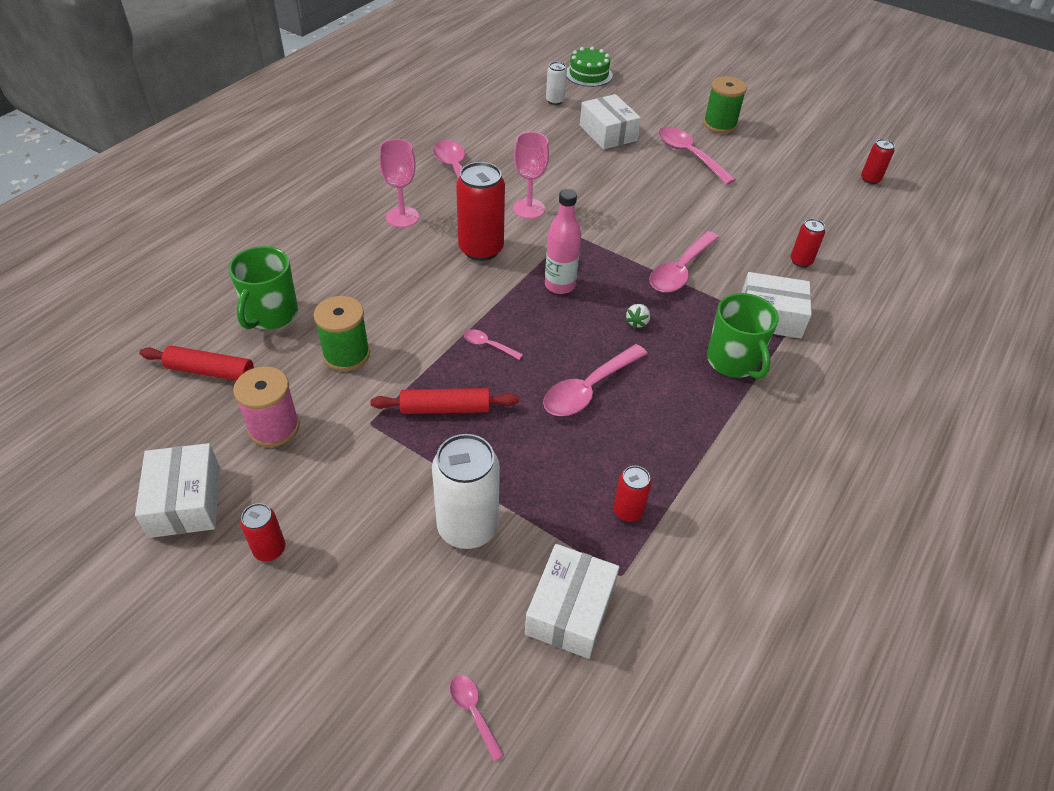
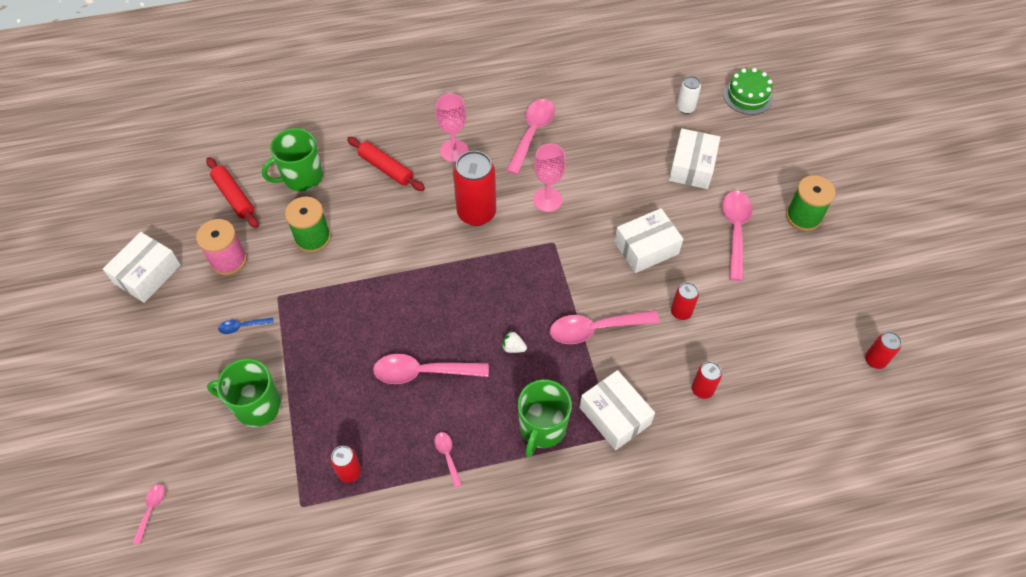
camera: 45 degrees right, 10 degrees up
red can [240,503,285,561] -> red can moved to [671,282,699,320]
red rolling pin [370,388,519,414] -> red rolling pin moved to [347,137,425,191]
white can [432,434,500,549] -> green mug [207,359,281,427]
pink spoon [464,329,523,360] -> pink spoon moved to [434,432,462,488]
white box [525,544,619,659] -> white box moved to [614,208,683,273]
pink bottle [545,189,581,294] -> none
white strawberry [625,304,650,329] -> white strawberry turned 45 degrees clockwise [502,330,527,353]
none -> blue spoon [218,318,274,334]

